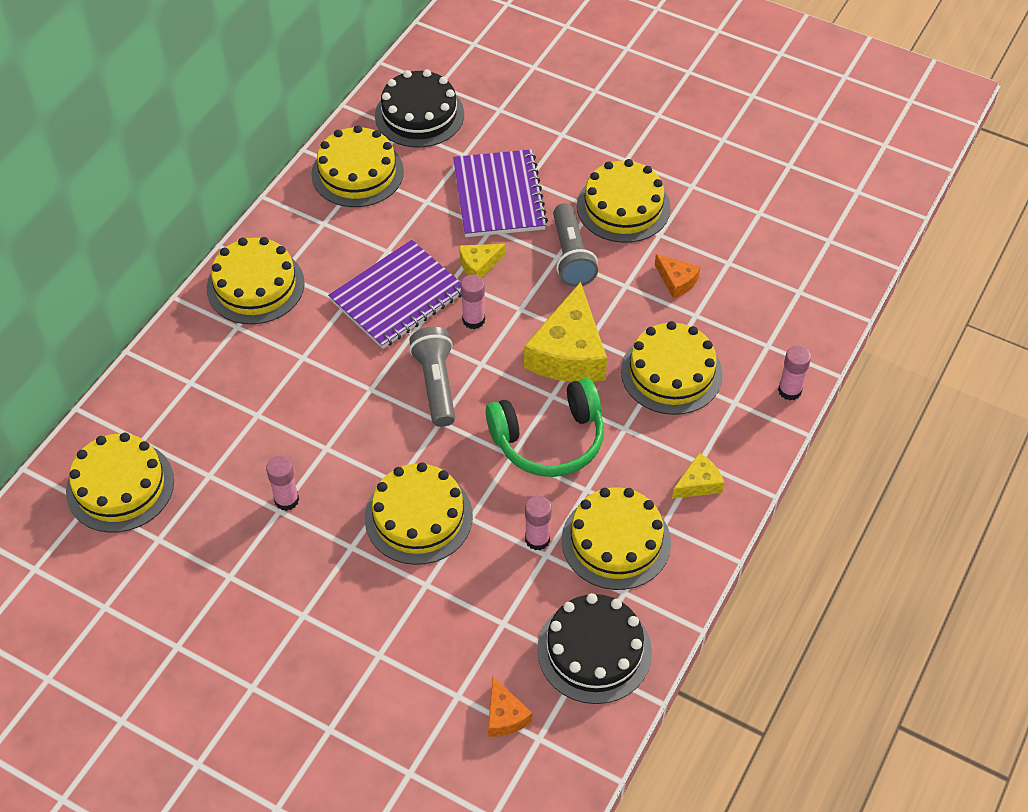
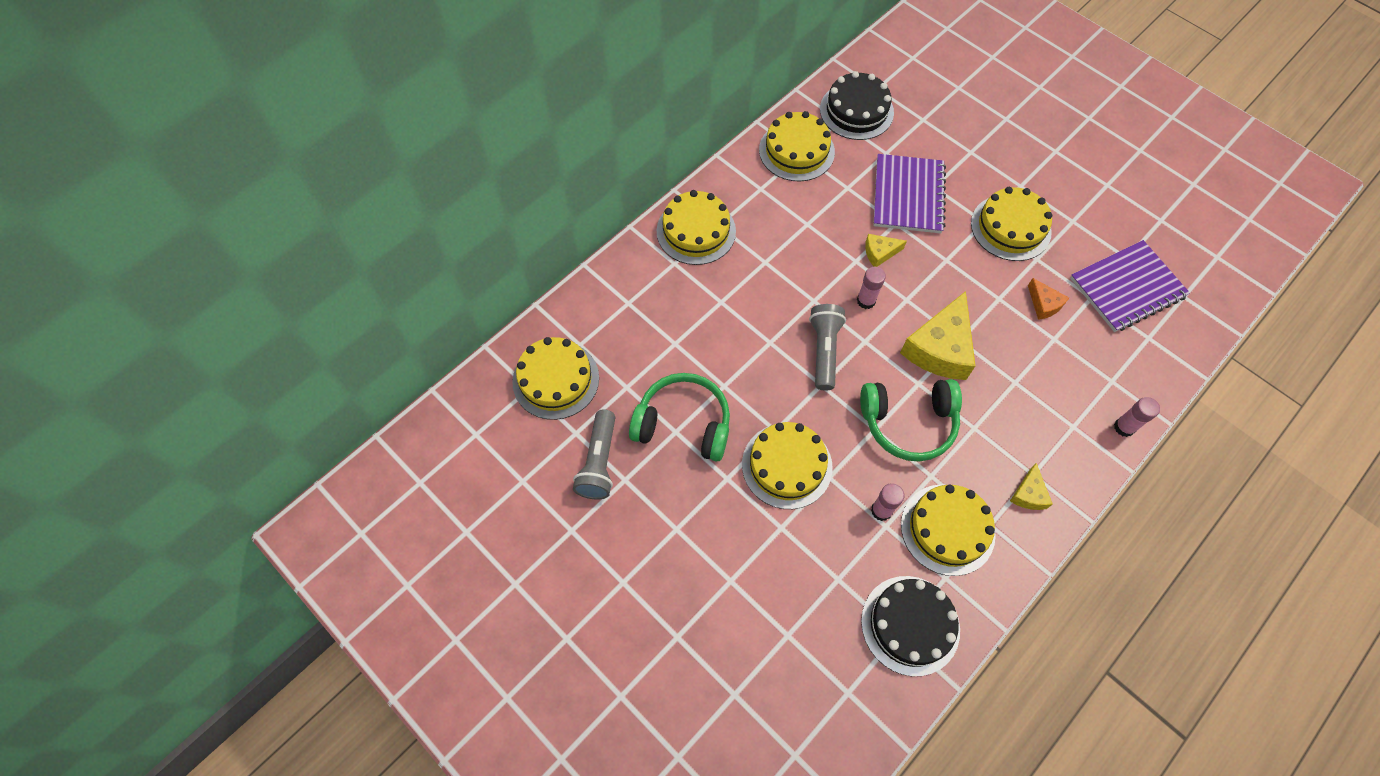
camera: 15 degrees right, 10 degrees up
pink glue stick [266,456,299,511] -> green headphones [629,373,730,462]
purple notebook [328,240,461,349] -> purple notebook moved to [1070,240,1190,332]
orange cheese [488,677,532,737] -> none
grey flashlight [553,203,598,287] -> grey flashlight moved to [573,410,615,499]
yellow cake [621,321,723,415] -> none
yellow cheese [672,453,724,499] -> yellow cheese turned 120 degrees clockwise [1010,463,1053,510]

